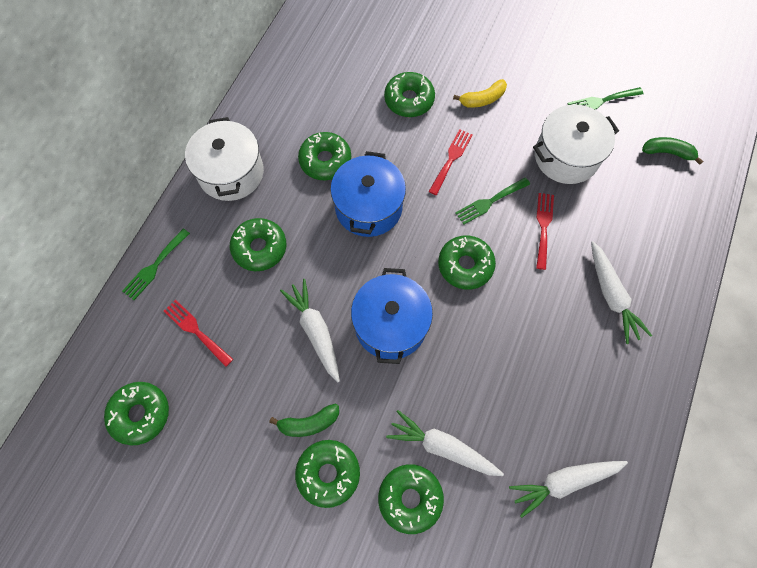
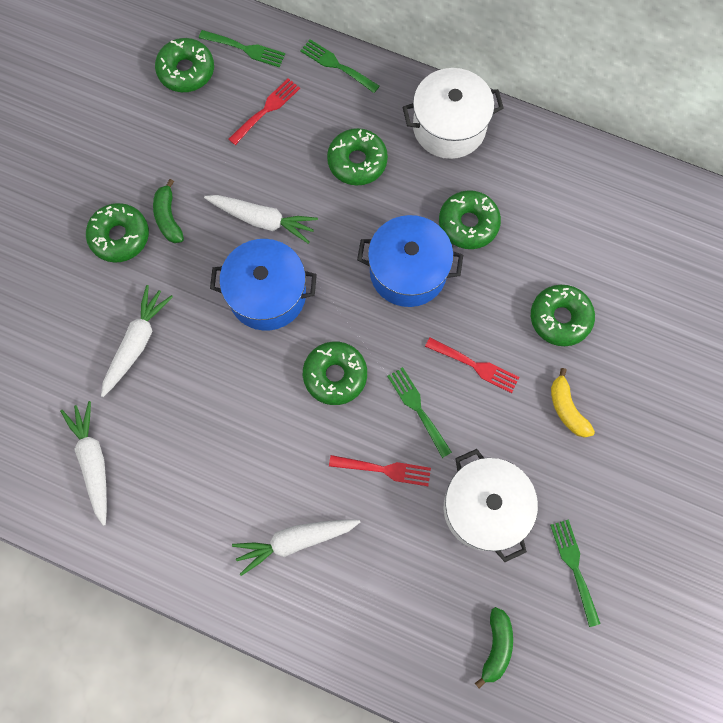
camera: 90 degrees right, 5 degrees up
white carrot [280,279,340,382] -> white carrot turned 45 degrees clockwise [204,195,318,244]
green donut [378,464,444,534] -> none
none -> green fork [199,30,285,67]

